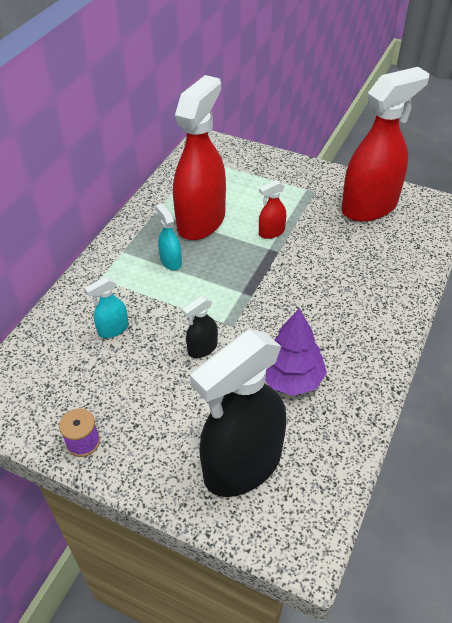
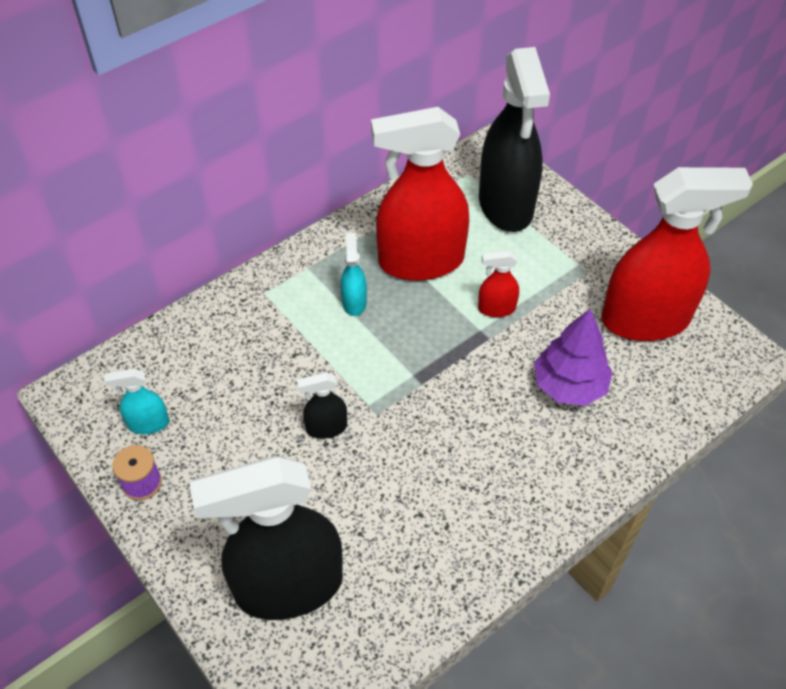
camera: 25 degrees right, 5 degrees up
turquoise spray bottle [85,277,129,338] -> turquoise spray bottle moved to [104,368,169,434]
red spray bottle [173,75,226,240] -> red spray bottle turned 150 degrees counterclockwise [371,107,469,281]
purple tree [265,308,327,396] -> purple tree moved to [534,309,613,406]
none -> black spray bottle [479,47,550,232]

